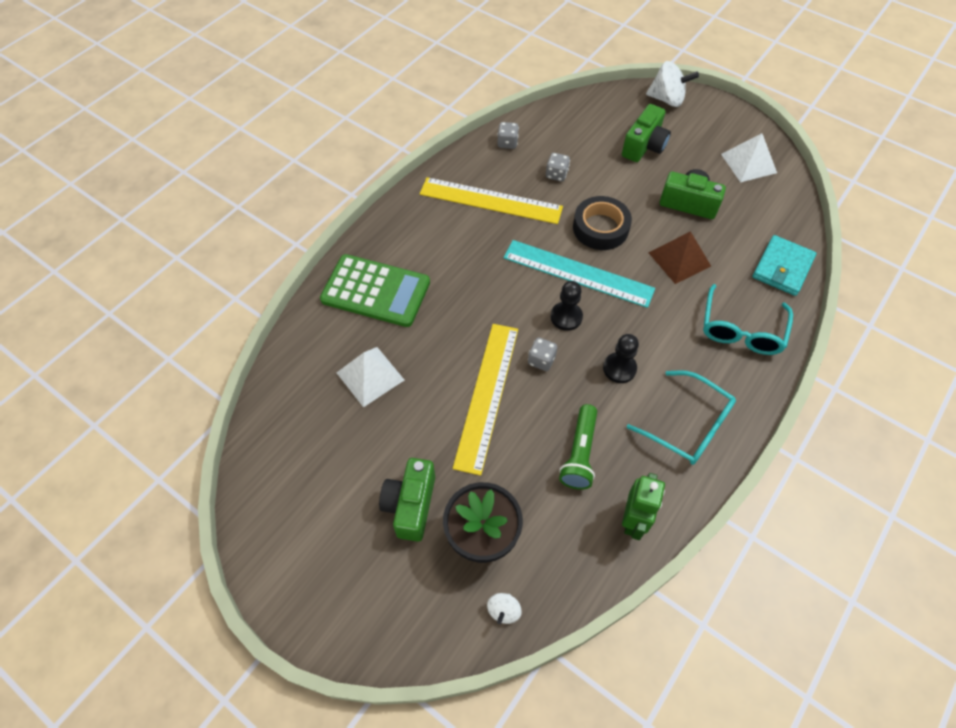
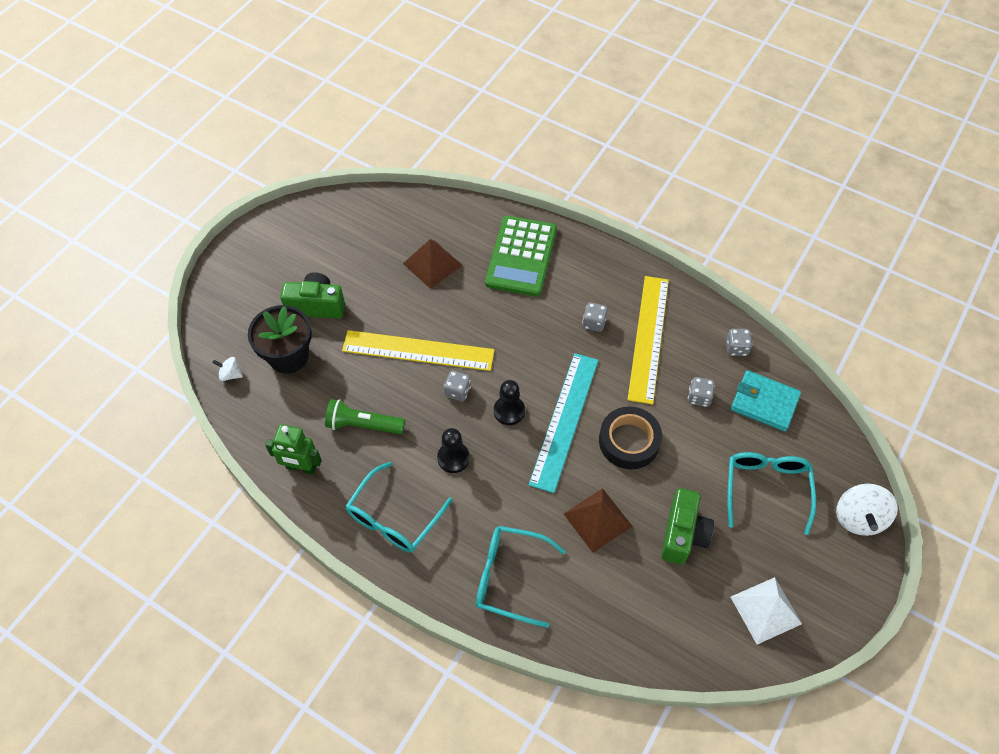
camera: 85 degrees right, 0 degrees up
white pyramid [336,347,404,407] -> brown pyramid [403,239,462,289]
green camera [622,104,671,162] -> turquoise glasses [727,452,816,535]
turquoise wallet [752,235,816,296] -> turquoise wallet moved to [731,370,801,432]
none -> grey dice [582,302,608,332]

